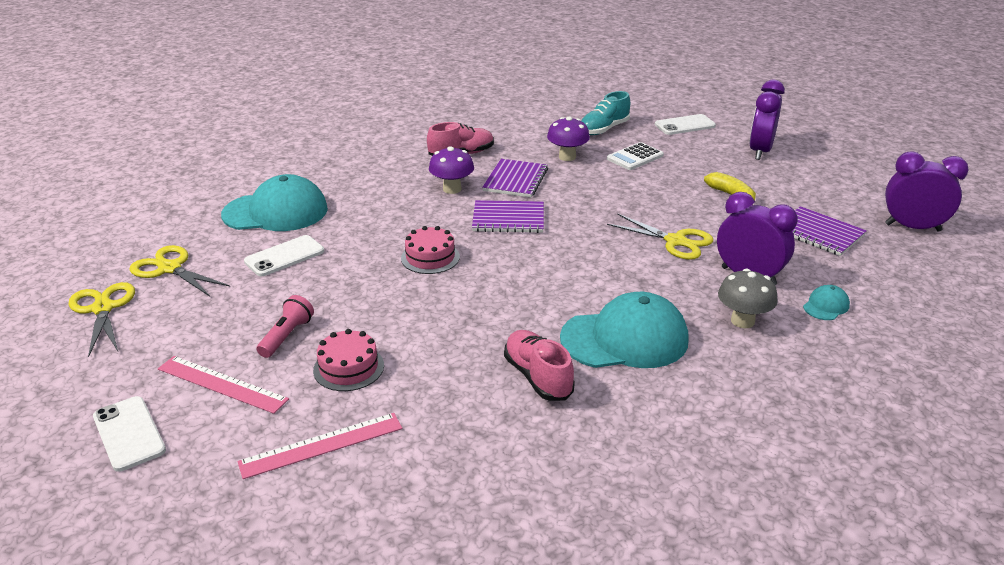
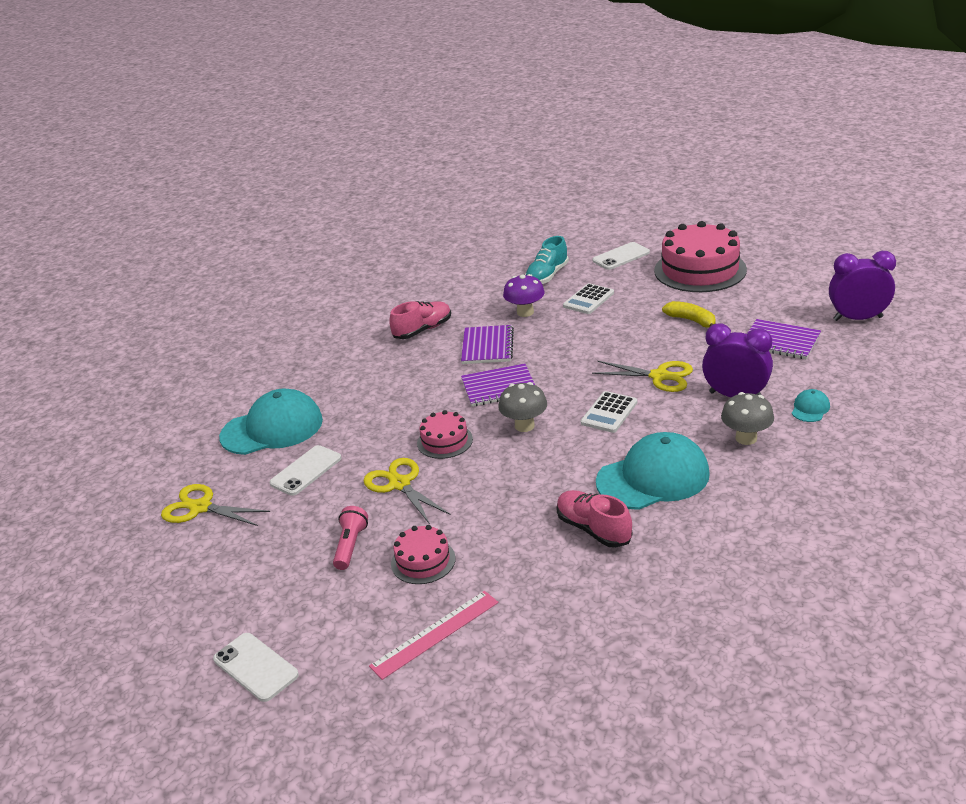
camera: 10 degrees left, 0 degrees up
yellow scissors [69,282,135,357] -> yellow scissors moved to [363,458,451,524]
pink ruler [158,356,289,414] -> none
purple mushroom [429,146,474,194] -> none
purple clock [749,80,785,160] -> pink cake [654,221,747,292]
none -> grey mushroom [498,382,547,432]
none -> white calculator [581,391,637,433]

